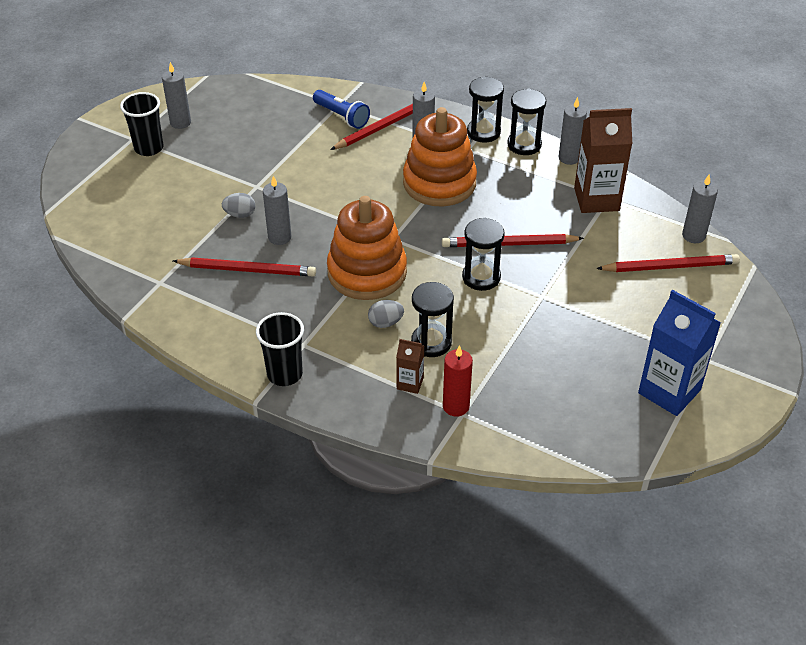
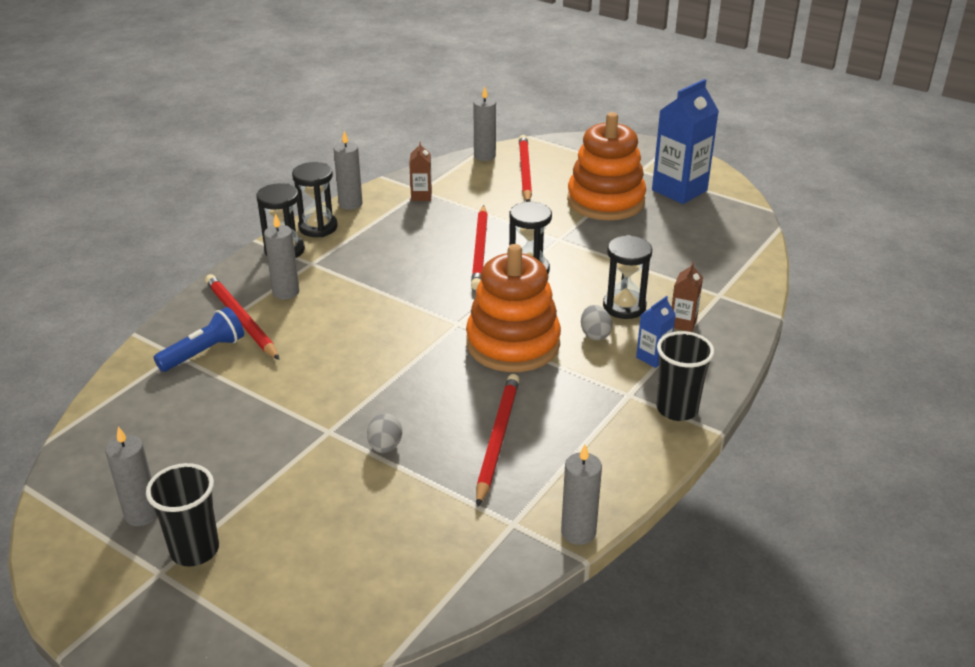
camera: 85 degrees left, 10 degrees down
grey candle [263,176,291,245] -> grey candle moved to [561,445,602,545]
orange stacking toy [403,107,477,206] -> orange stacking toy moved to [567,112,646,220]
red candle [443,345,473,417] -> none
brown carton [574,108,632,213] -> brown carton [409,142,432,201], size x0.49
none -> blue carton [636,296,676,368]

